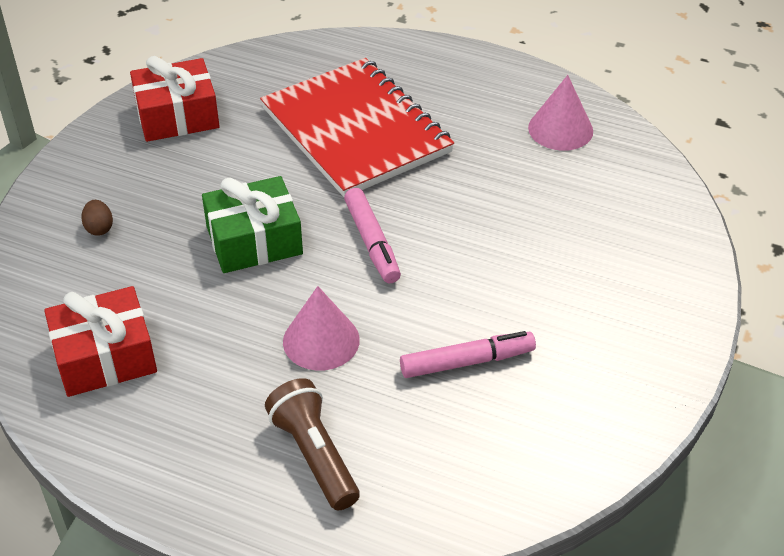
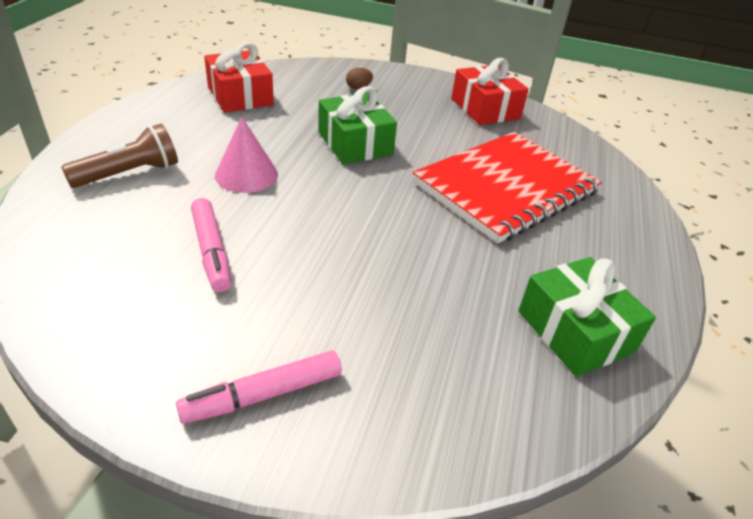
camera: 80 degrees right, 5 degrees down
pink marker [344,188,401,283] -> pink marker moved to [176,350,342,424]
pink cone [528,75,593,151] -> green gift [518,257,656,376]

